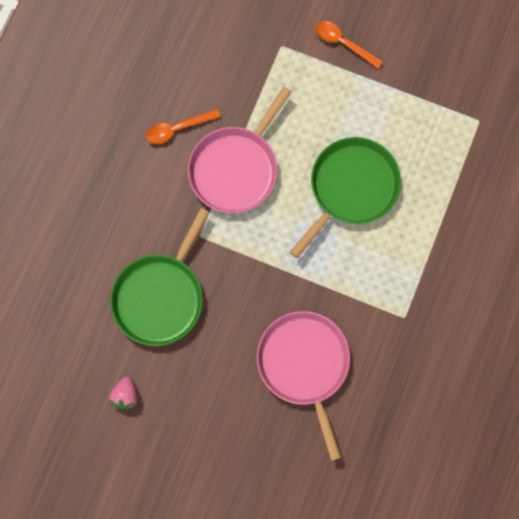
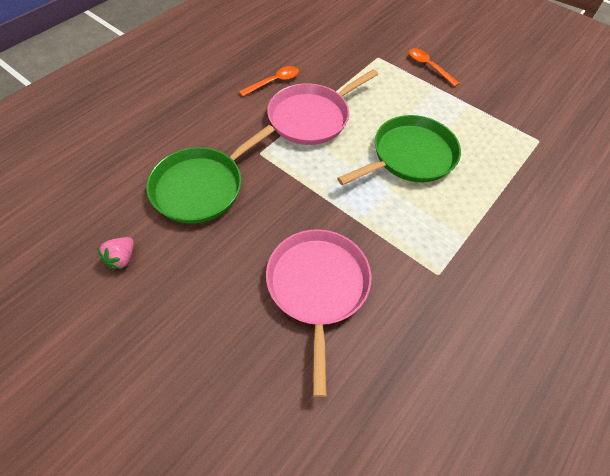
camera: 15 degrees right, 20 degrees down
orange spoon [146,109,221,144] -> orange spoon turned 150 degrees clockwise [239,66,299,97]

